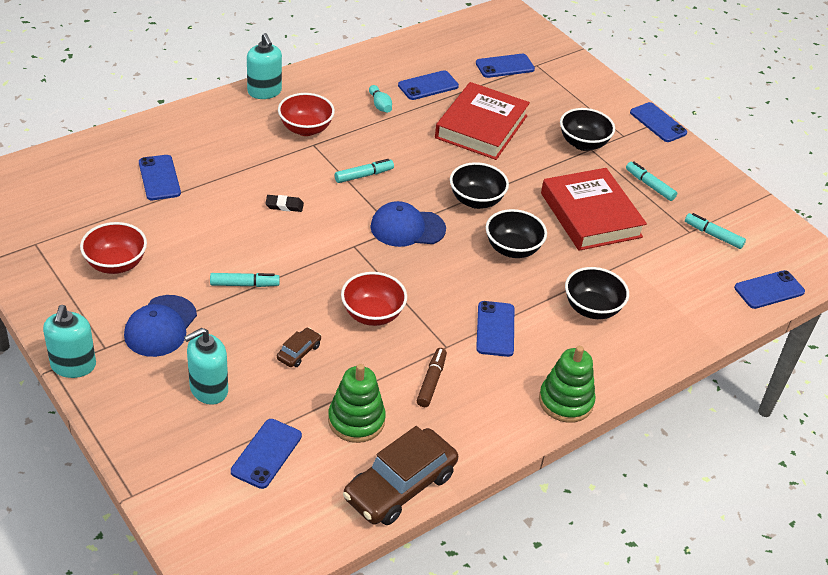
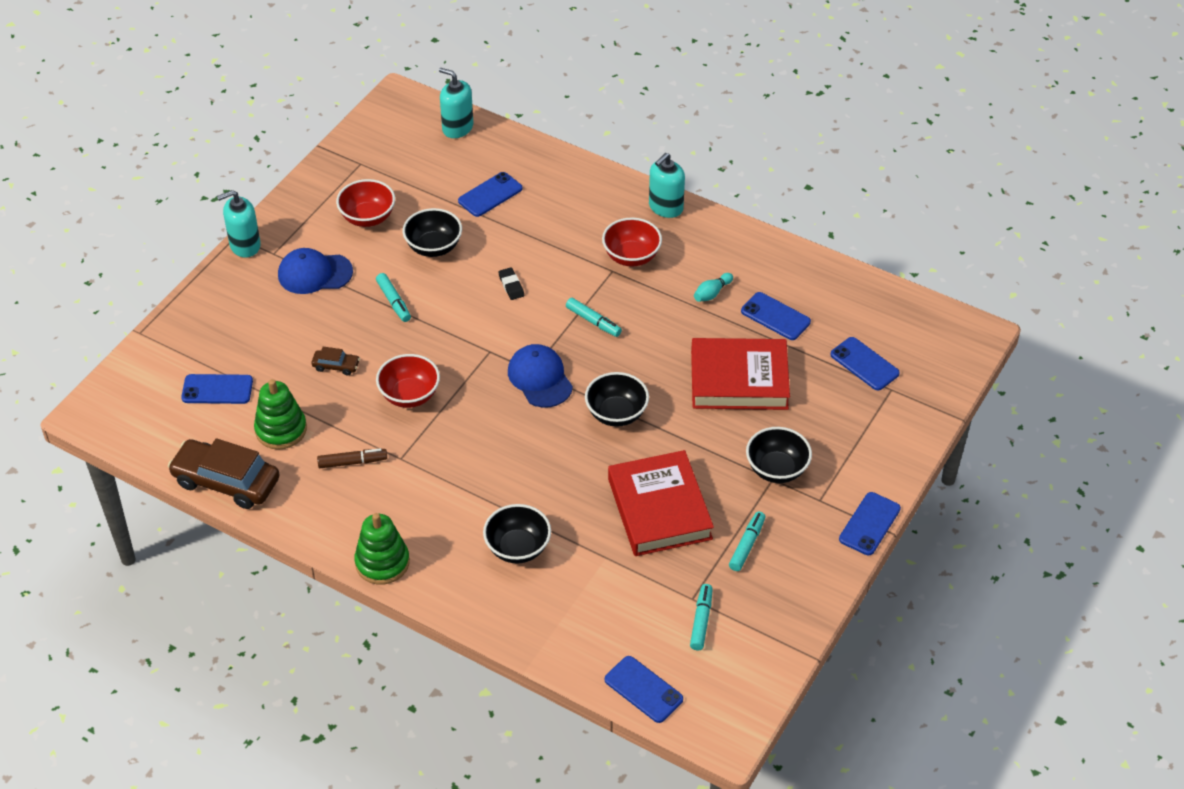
camera: 70 degrees right, 5 degrees up
turquoise soap dispenser [184,328,228,405] -> turquoise soap dispenser moved to [439,68,473,138]
blue phone [476,301,514,357] -> none
black bowl [486,209,547,258] -> black bowl moved to [402,208,462,257]
red book [541,168,647,251] -> red book turned 60 degrees counterclockwise [608,450,714,556]

